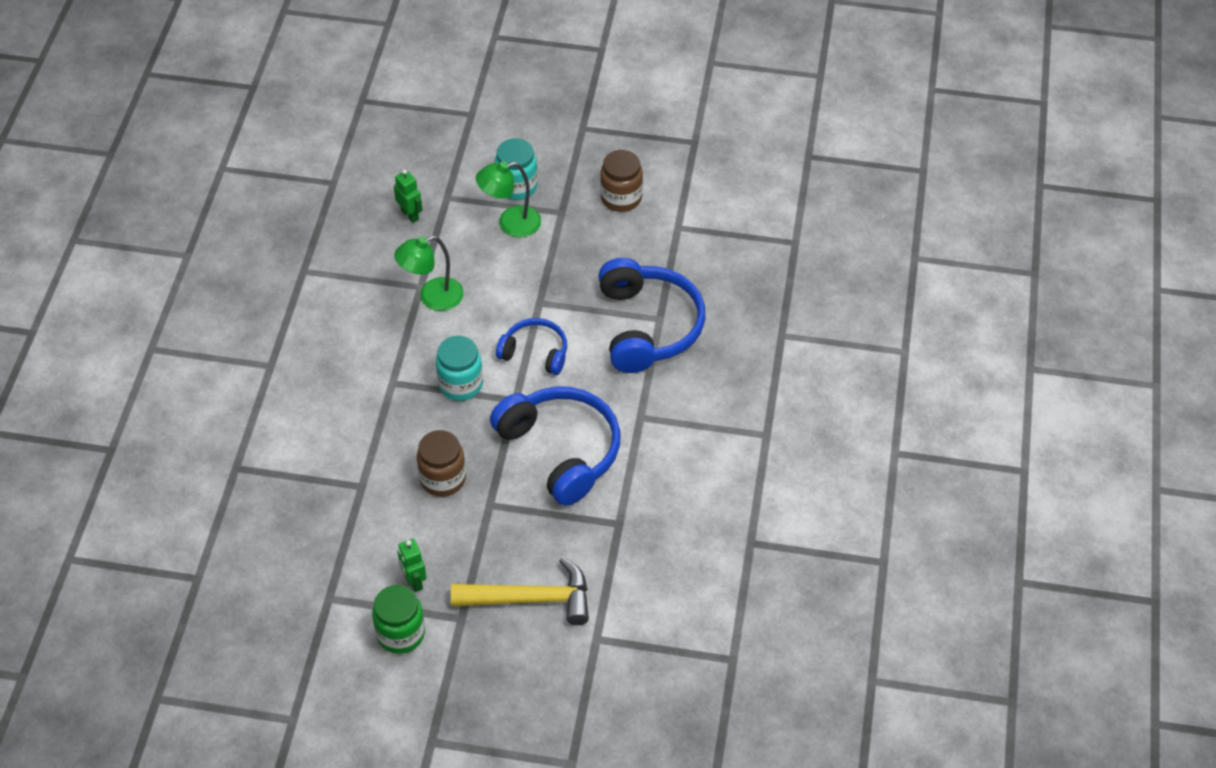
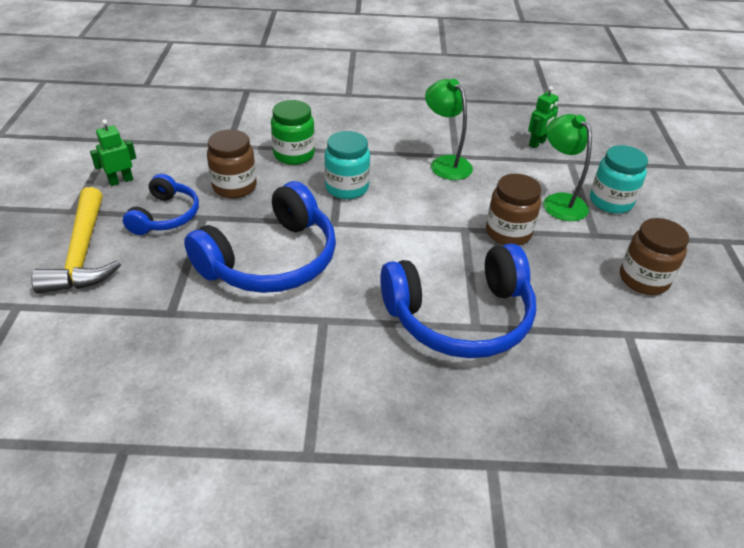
camera: 80 degrees right, 10 degrees down
green jar [372,585,425,654] -> green jar moved to [271,100,315,165]
blue headphones [496,318,567,375] -> blue headphones moved to [123,174,199,235]
none -> brown jar [486,174,541,245]

